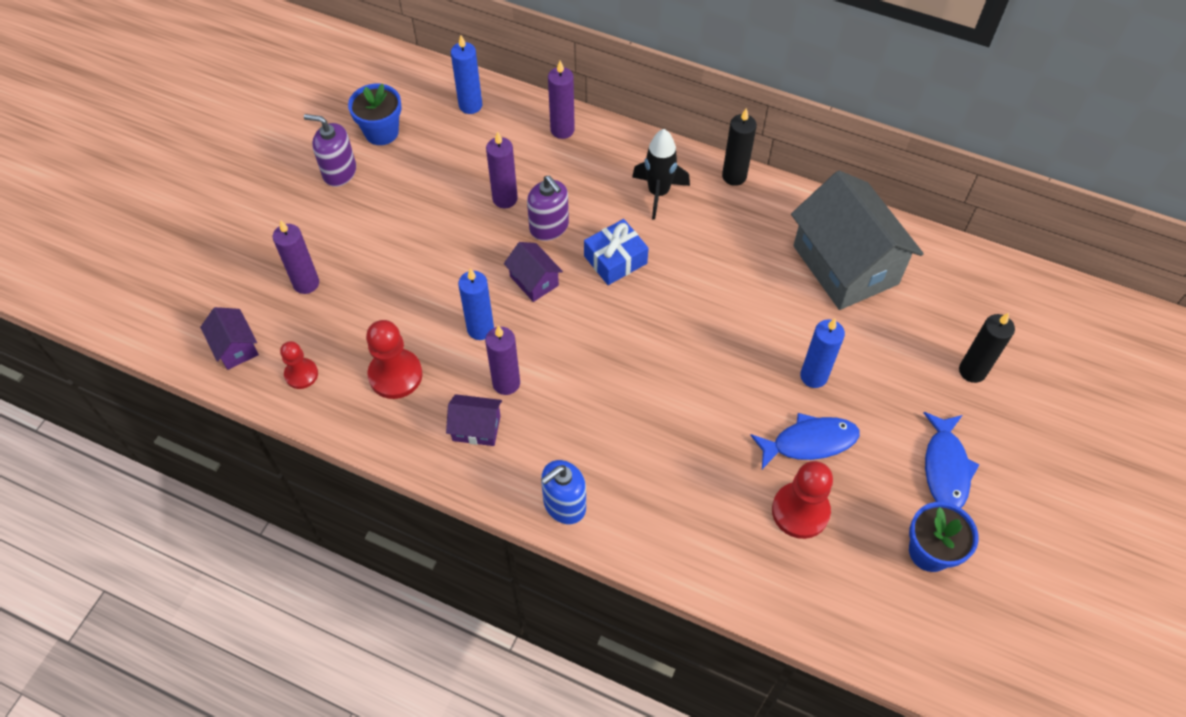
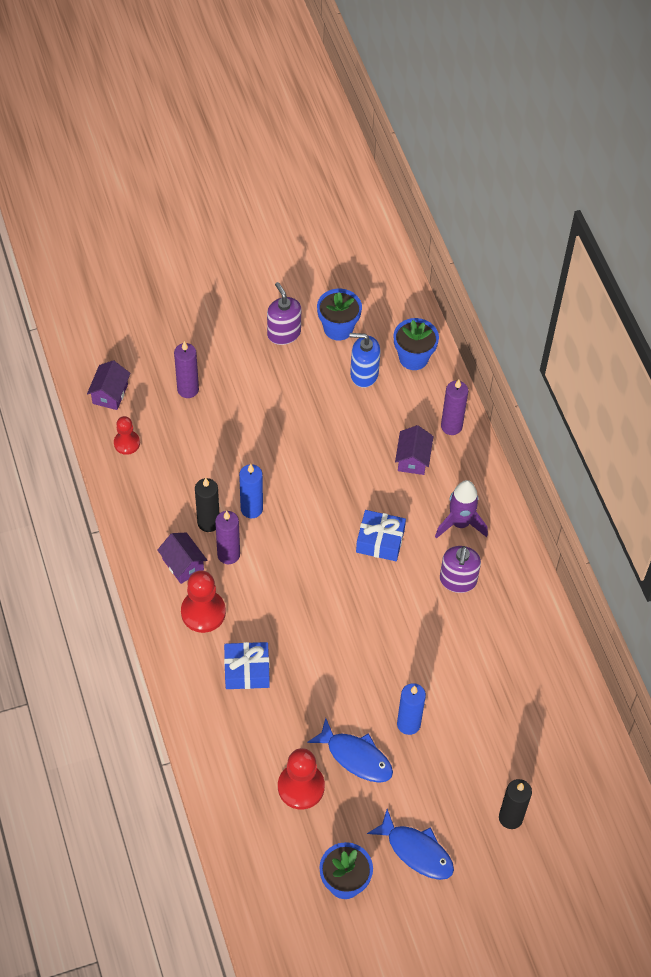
camera: 45 degrees right, 0 degrees up
red pawn [366,320,423,399] -> red pawn moved to [181,570,226,633]
blue candle [451,35,482,114] -> blue flower pot [393,318,439,370]
purple candle [486,132,518,208] -> none
purple house [504,242,563,302] -> purple house moved to [395,425,433,475]
purple soap dispenser [527,176,569,241] -> purple soap dispenser moved to [440,546,481,593]
blue soap dispenser [541,460,586,524] -> blue soap dispenser moved to [350,333,381,388]
black rocket [632,129,690,220] -> purple rocket [435,480,488,539]
black candle [722,108,757,186] -> black candle moved to [195,478,219,532]
grey house [791,170,924,310] -> none
blue fish [923,412,980,508] -> blue fish turned 105 degrees counterclockwise [367,809,454,880]
none -> blue gift [224,642,270,689]

